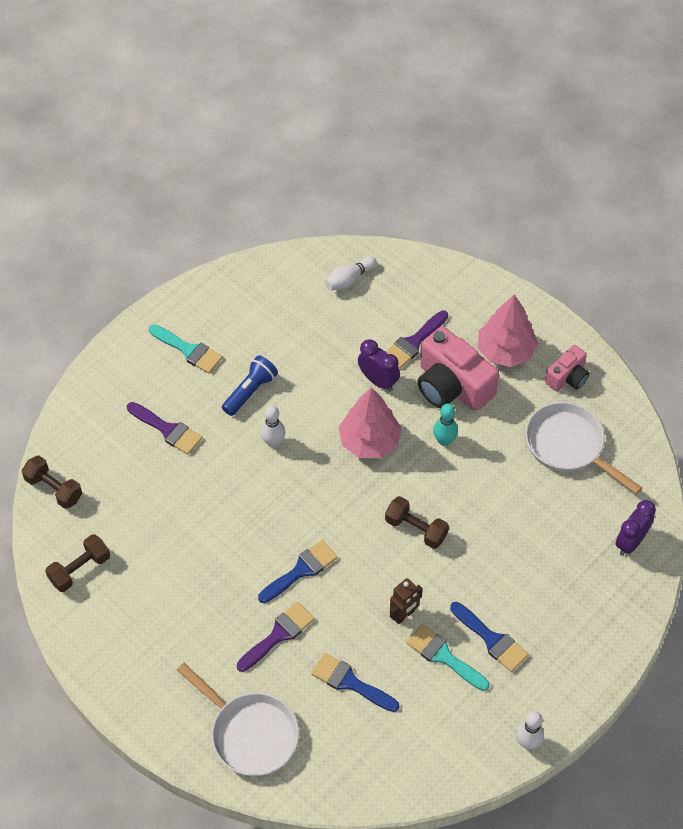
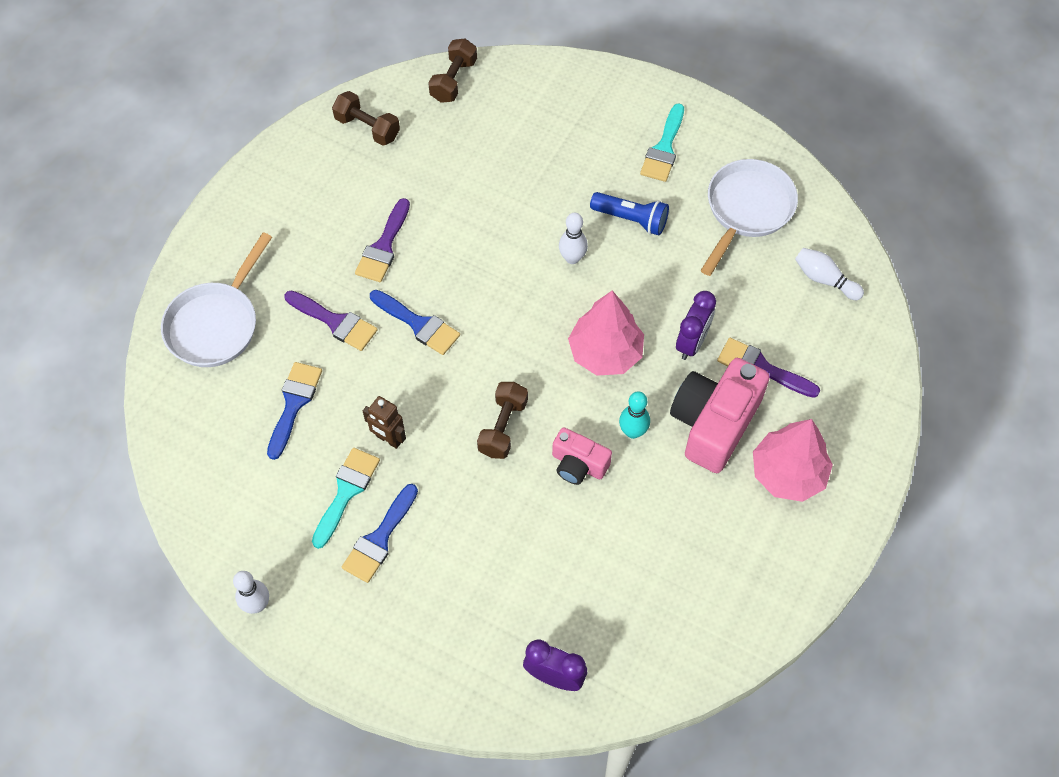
camera: 75 degrees right, 5 degrees up
purple brush [127,402,202,455] -> purple brush moved to [355,198,410,282]
white pan [525,402,642,494] -> white pan moved to [701,159,798,276]
pink camera [545,345,590,391] -> pink camera moved to [552,427,612,485]

